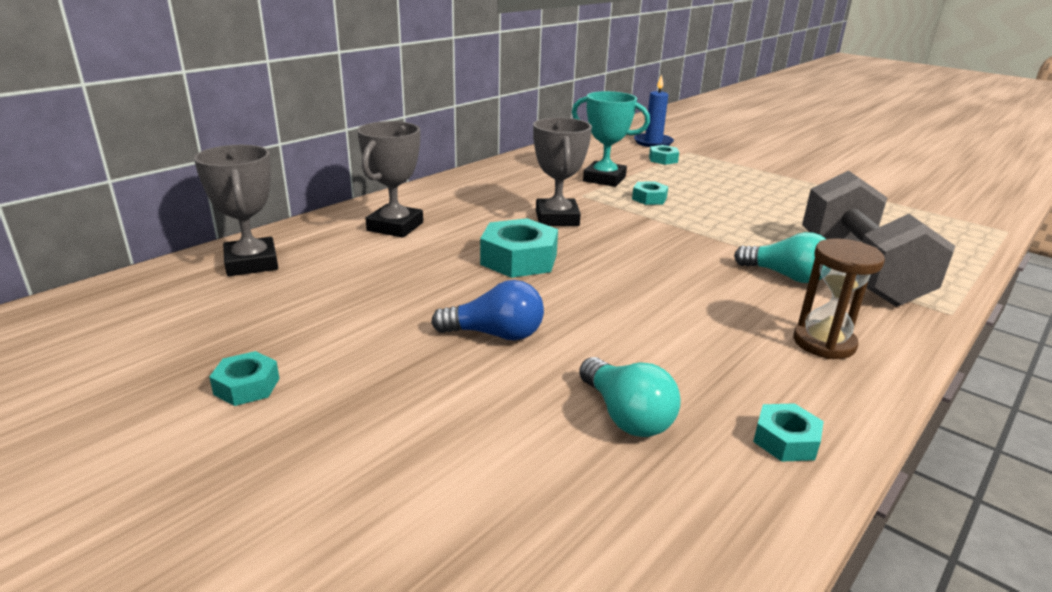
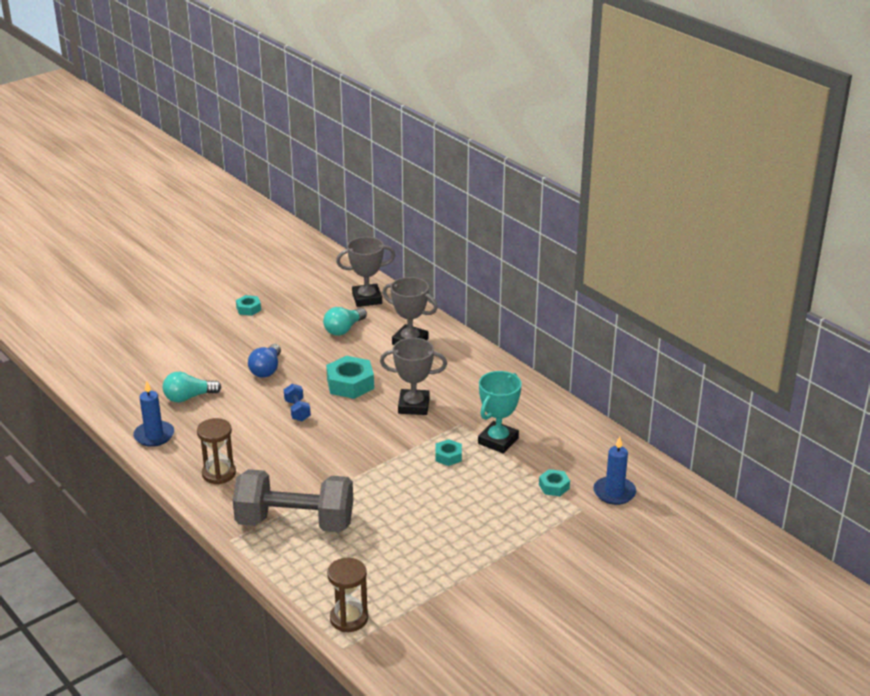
camera: 100 degrees right, 5 degrees up
turquoise light bulb [734,232,826,283] -> turquoise light bulb moved to [323,307,367,336]
turquoise nut [753,403,824,462] -> blue candle [133,380,174,447]
none -> blue dumbbell [284,384,311,421]
none -> brown hourglass [327,558,368,632]

